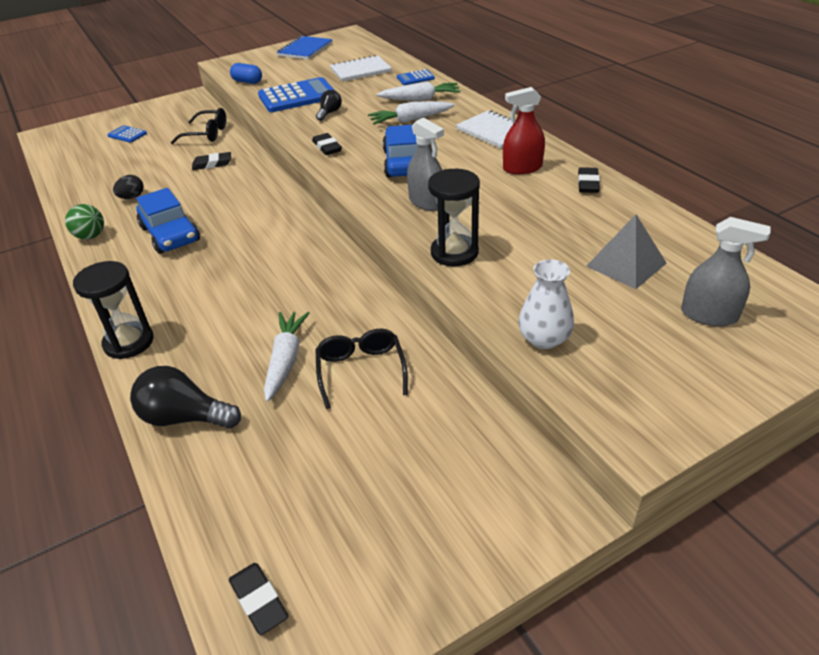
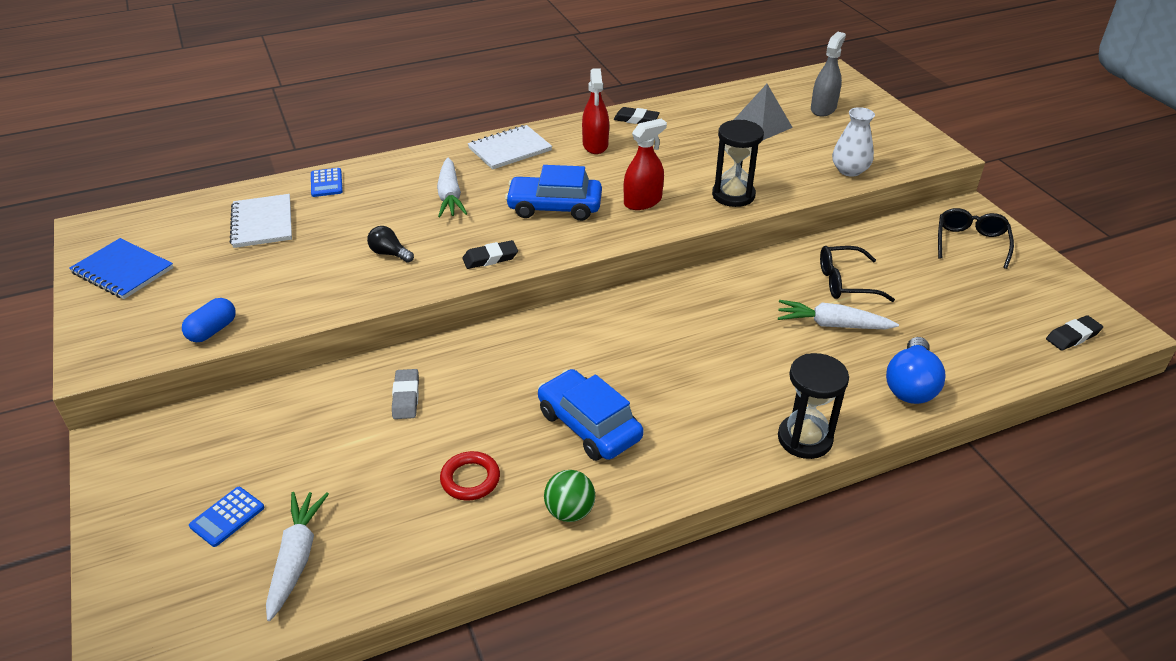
camera: 85 degrees left, 0 degrees up
black egg [113,175,144,199] -> red ring [440,451,500,501]
black light bulb [130,366,241,429] -> blue light bulb [886,337,946,404]
blue car [136,188,200,254] -> blue car turned 105 degrees counterclockwise [538,369,644,461]
black glasses [171,108,226,144] -> black glasses moved to [938,208,1014,269]
black eraser [192,152,231,170] -> grey eraser [392,369,419,419]
blue calculator [258,77,334,112] -> none
white carrot [376,82,461,101] -> white carrot moved to [266,492,329,621]
grey spray bottle [407,118,444,211] -> red spray bottle [624,119,667,210]

